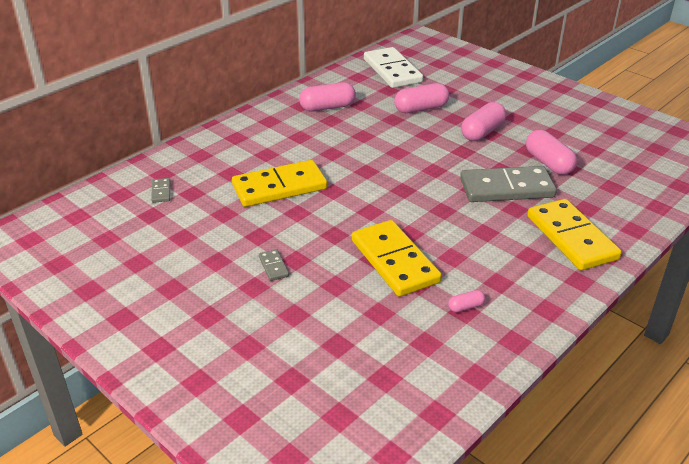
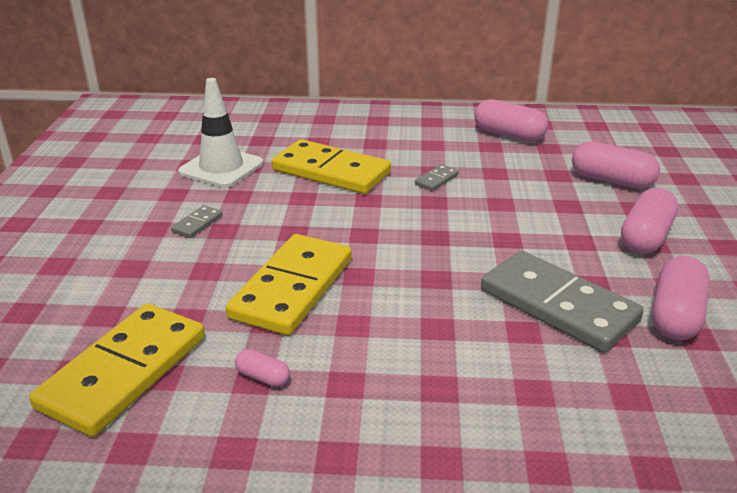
camera: 50 degrees right, 5 degrees down
grey domino [151,178,170,203] -> grey domino moved to [415,164,459,191]
white domino [364,47,423,88] -> none
pink capsule [461,102,506,141] -> pink capsule turned 60 degrees counterclockwise [621,188,678,254]
yellow domino [527,199,622,270] -> yellow domino moved to [29,304,205,437]
none -> white traffic cone [178,78,263,188]

